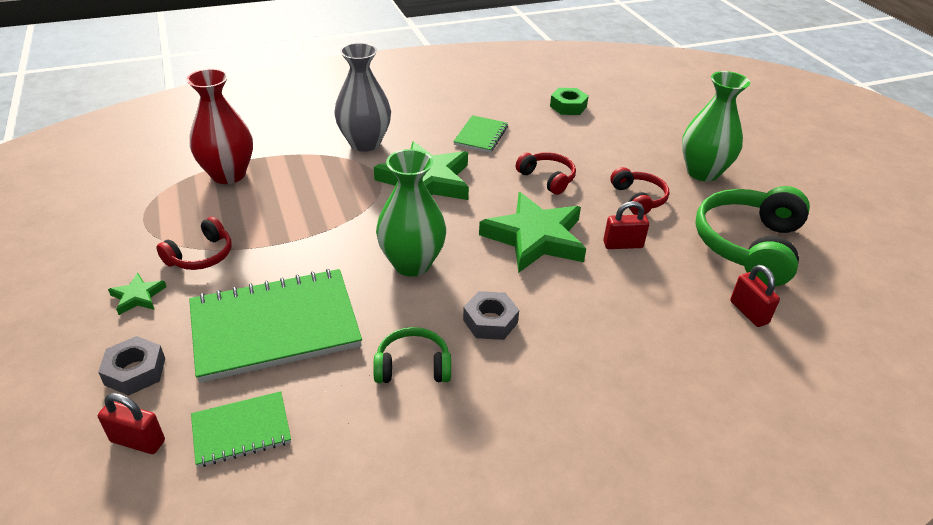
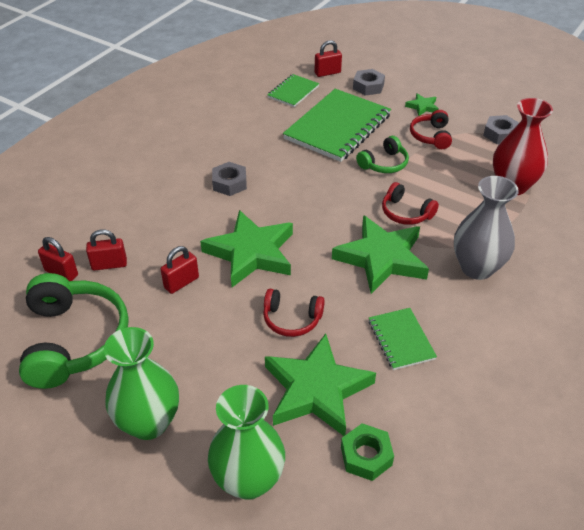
camera: 145 degrees right, 5 degrees up
green headphones [373,327,451,383] -> green headphones moved to [356,136,409,173]
green vase [376,149,446,277] -> green vase moved to [208,385,285,500]
red headphones [610,167,669,215] -> red headphones moved to [382,182,439,225]
none -> red padlock [86,229,127,271]
none -> green star [265,334,376,436]
none -> grey nut [483,115,519,144]

